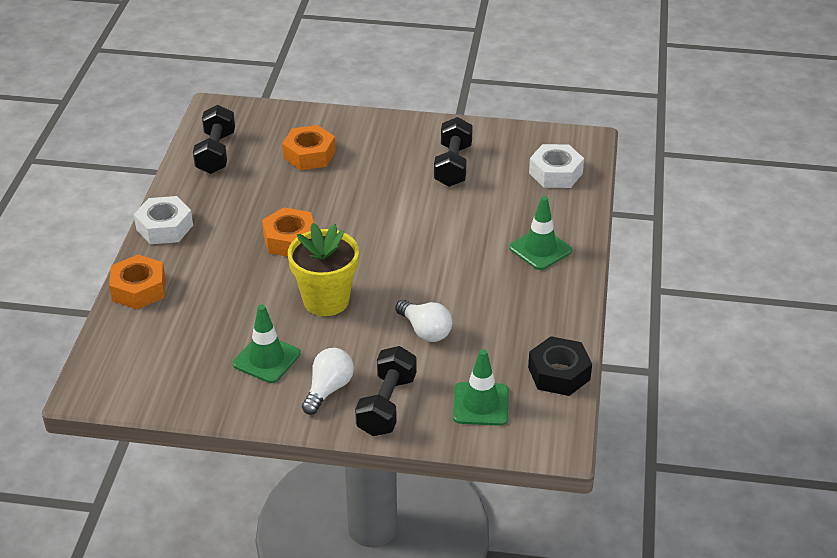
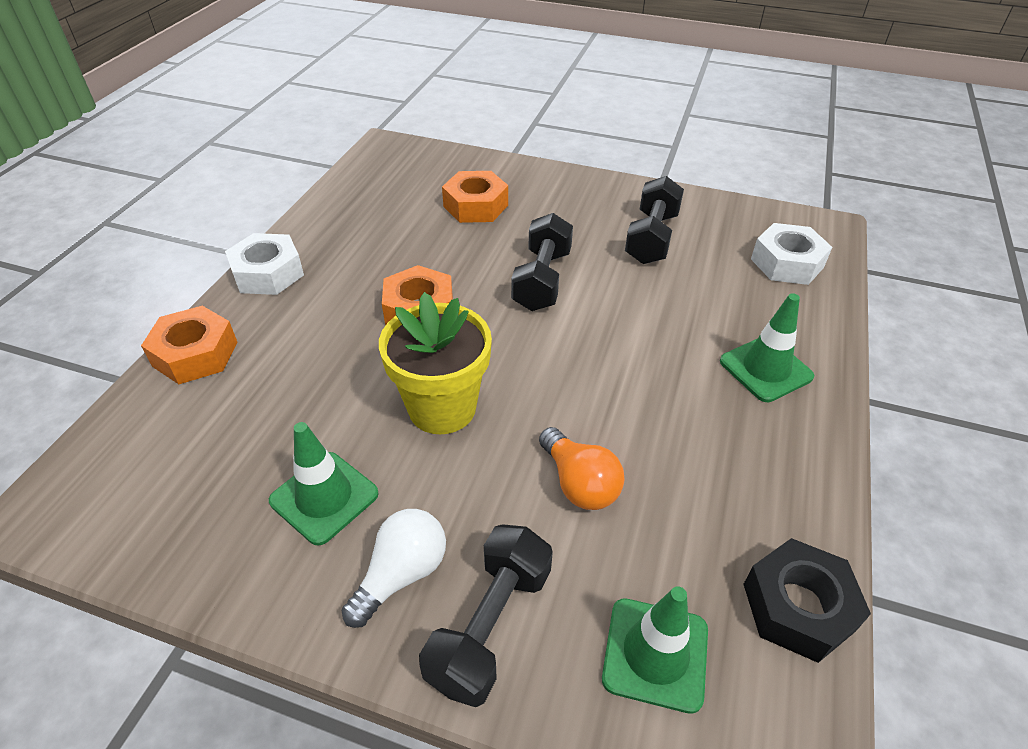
camera: 10 degrees right, 5 degrees up
black dumbbell [193,105,235,174] -> black dumbbell moved to [511,213,573,311]
white light bulb [396,300,452,342] -> orange light bulb [539,427,624,510]

